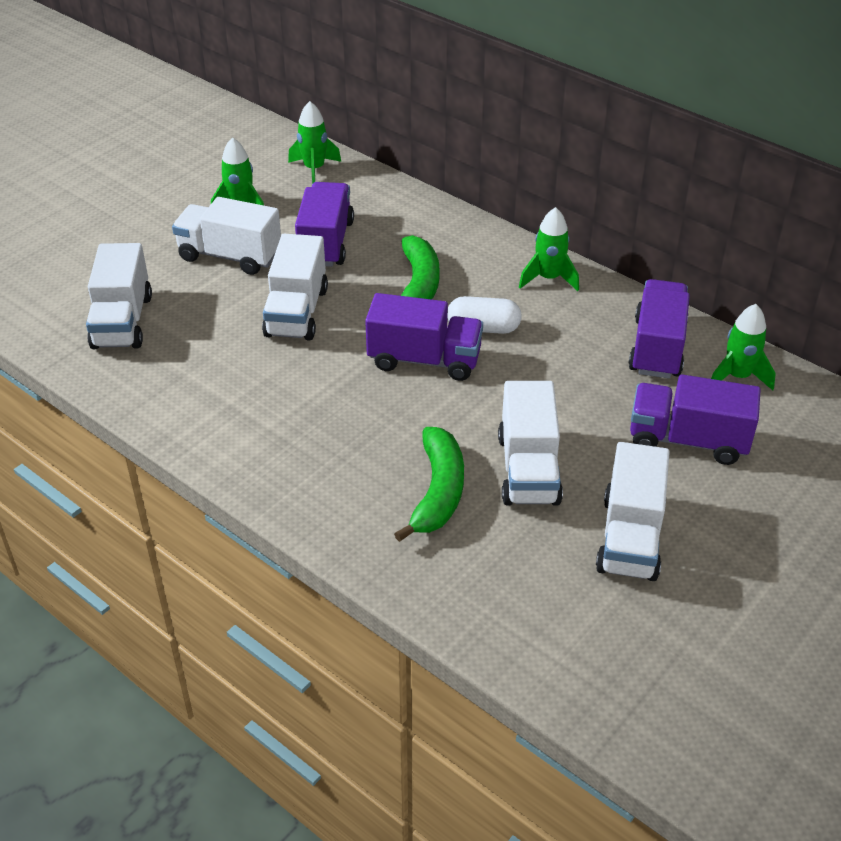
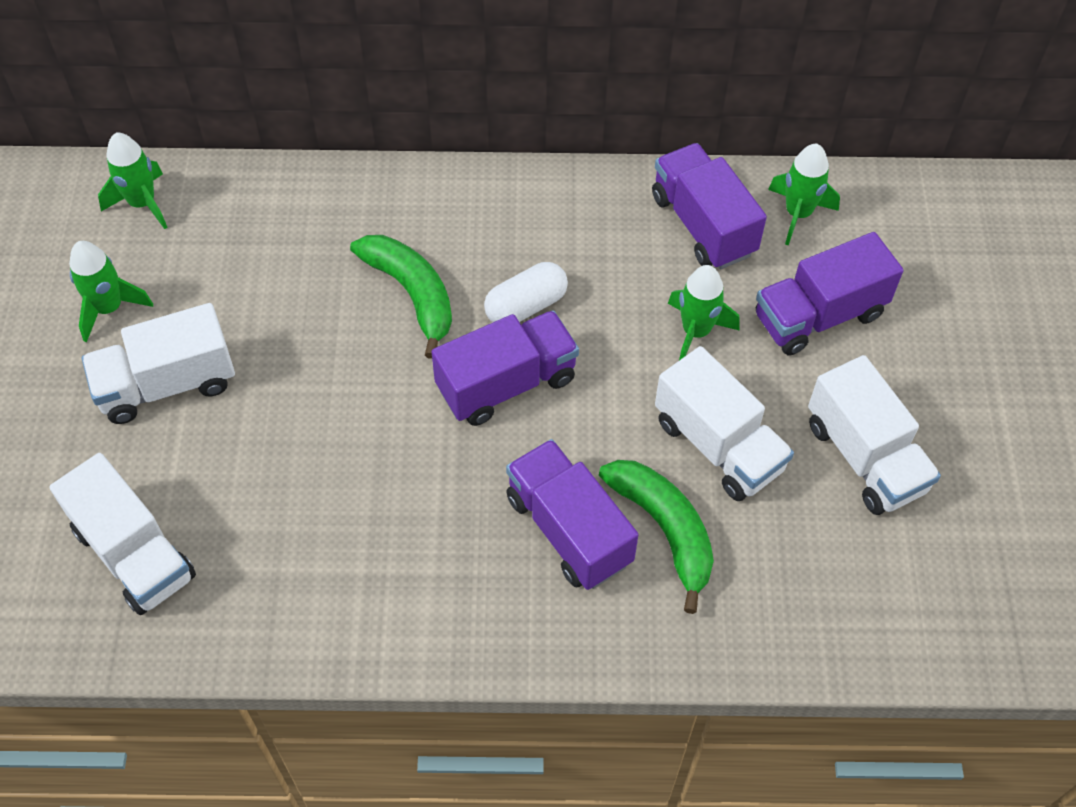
camera: 40 degrees left, 15 degrees up
white truck [262,234,328,341] -> none
purple truck [295,182,354,267] -> purple truck moved to [506,439,639,590]
green rocket [519,207,579,291] -> green rocket moved to [668,265,740,360]

